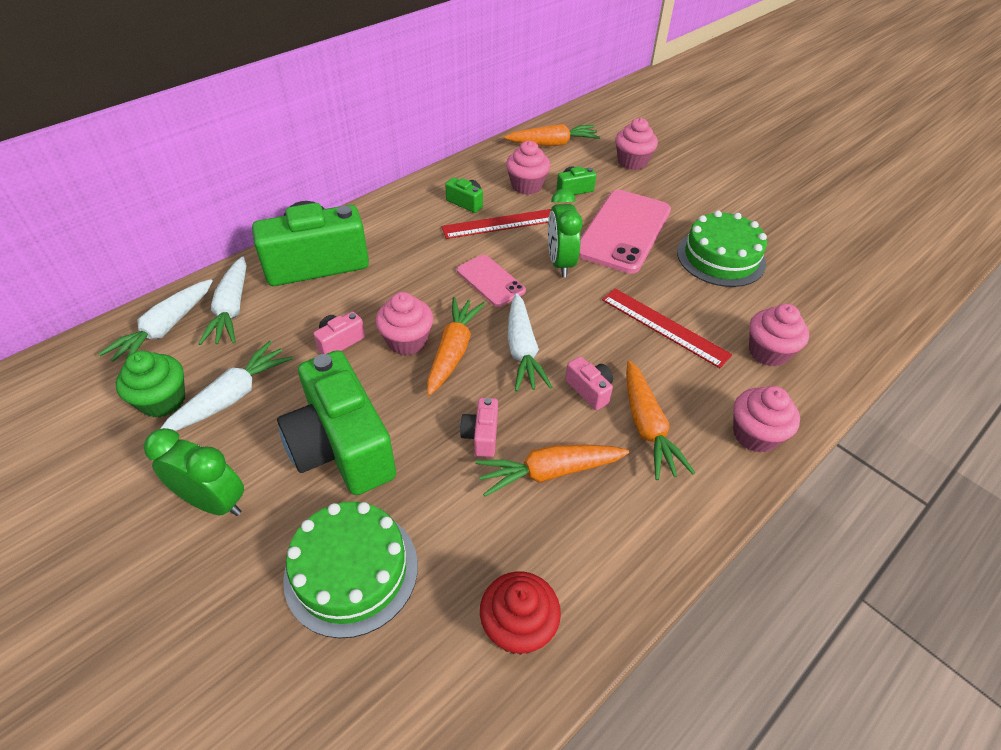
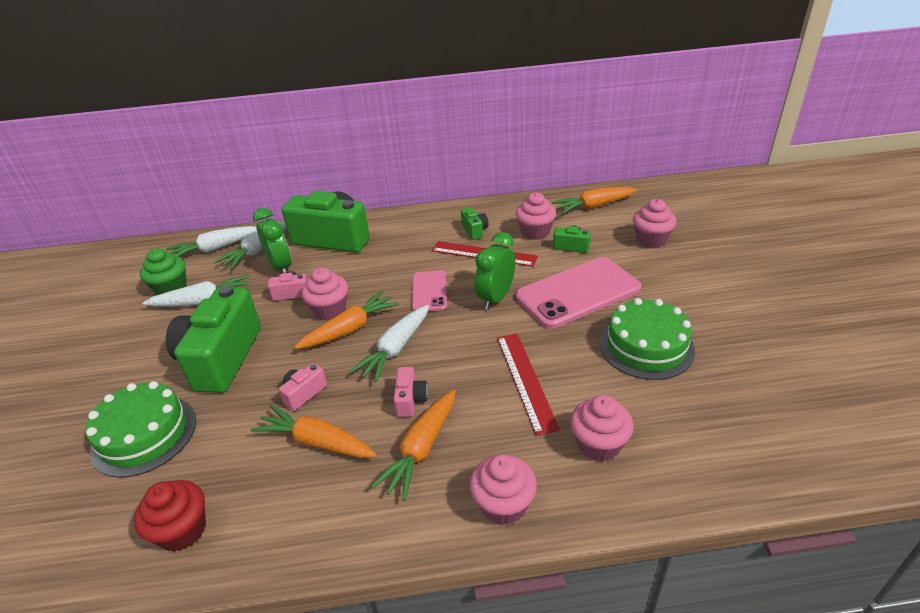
camera: 40 degrees right, 10 degrees down
green clock [144,428,244,516] -> green clock moved to [253,208,292,273]
orange carrot [504,124,600,146] -> orange carrot turned 135 degrees clockwise [552,187,637,214]

